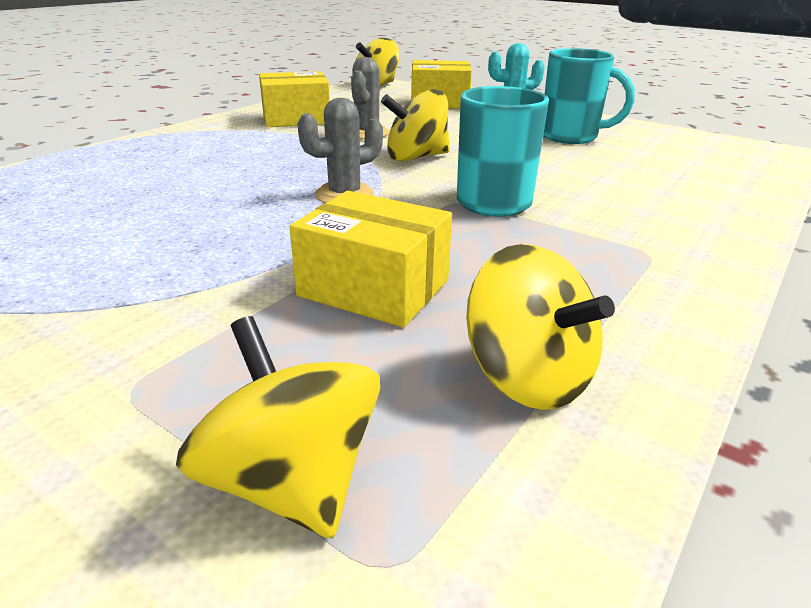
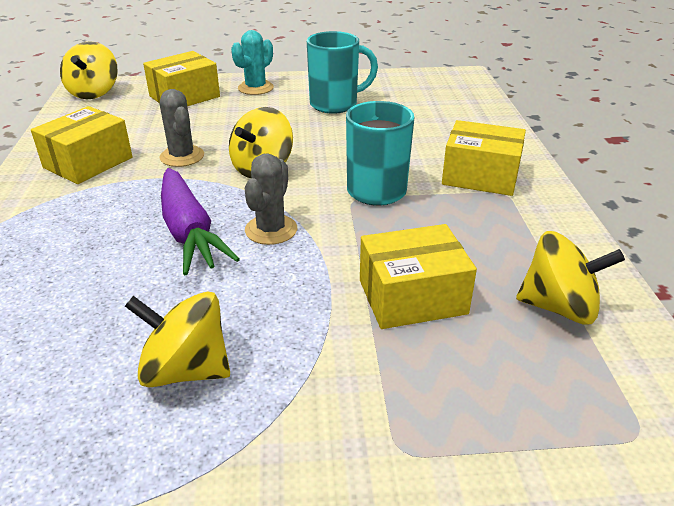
camera: 40 degrees left, 5 degrees up
yellow spinning top [176,316,380,539] -> yellow spinning top moved to [125,291,230,388]
none -> purple carrot [161,168,240,275]
none -> yellow box [442,120,526,196]

